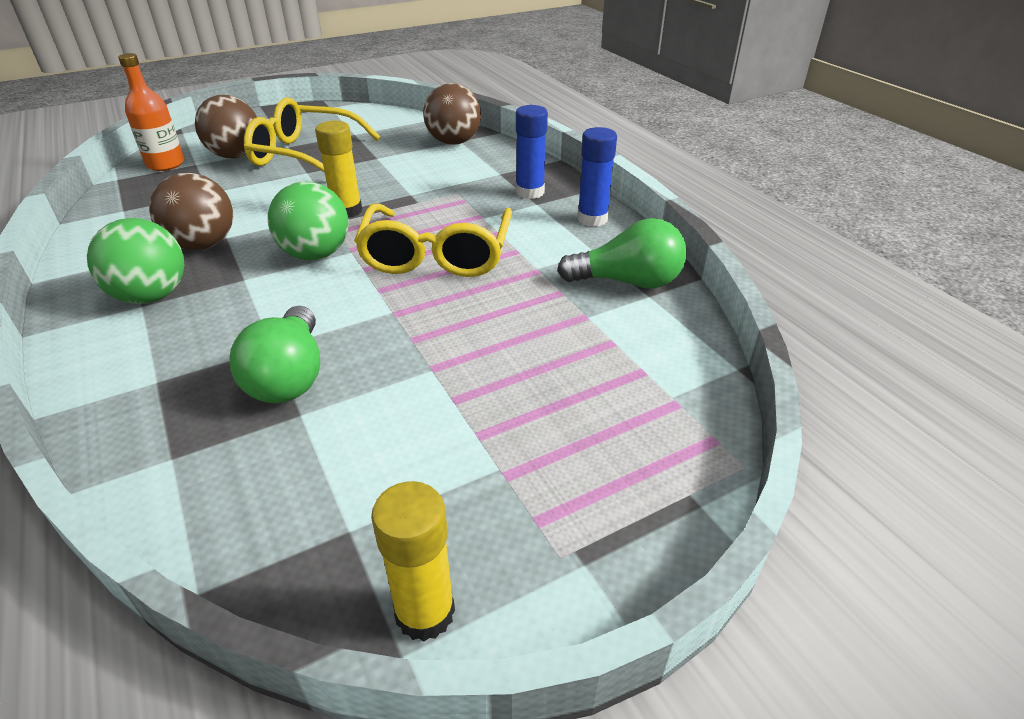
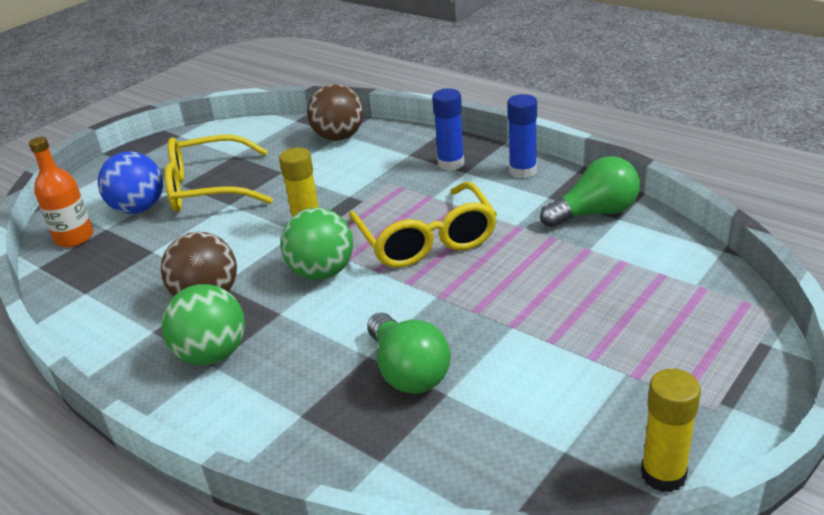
camera: 20 degrees left, 5 degrees down
brown ball [195,95,257,158] -> blue ball [98,152,163,214]

